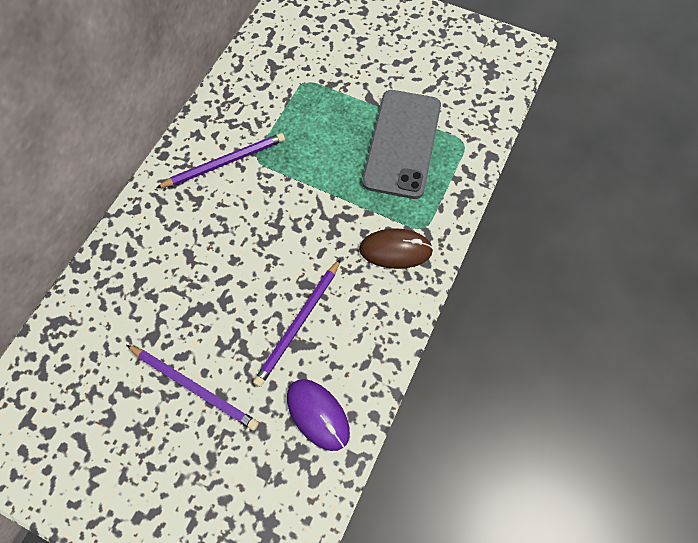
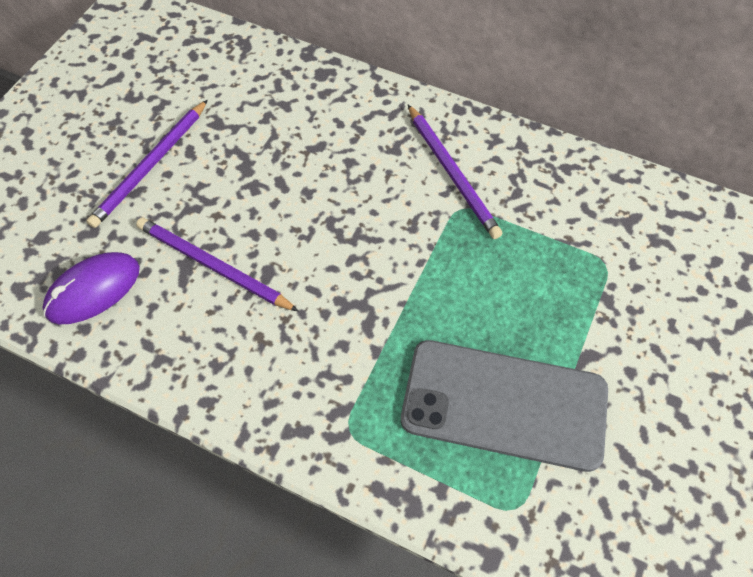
camera: 90 degrees right, 5 degrees down
brown mouse [359,228,433,269] -> none

